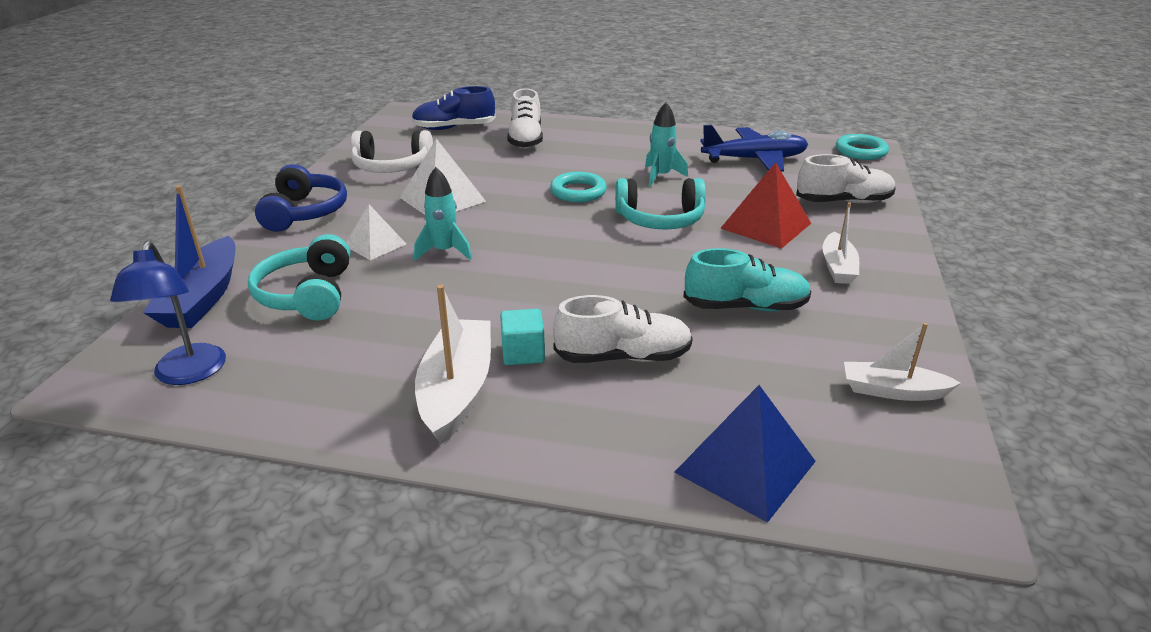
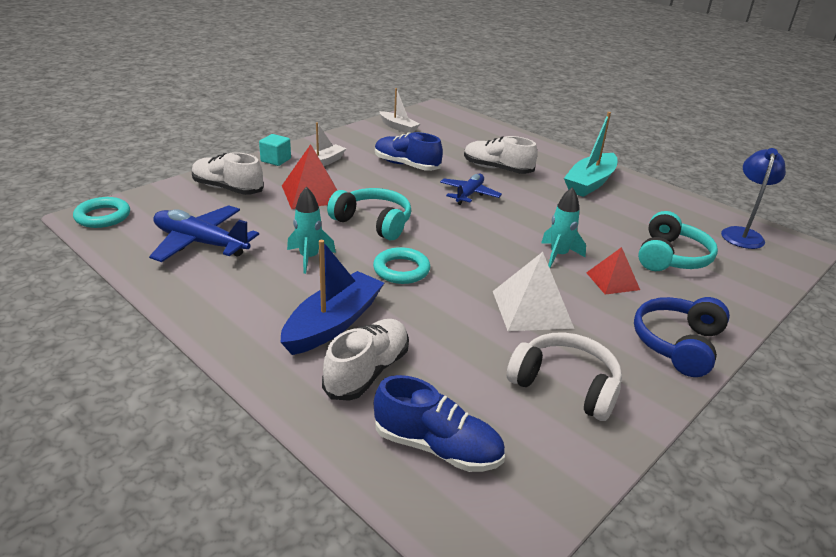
camera: 150 degrees left, 0 degrees up
blue boat [143,185,235,328] -> blue boat moved to [280,240,384,355]
white pyramid [346,205,406,260] -> red pyramid [586,247,640,295]
white boat [415,284,491,445] -> turquoise boat [564,112,618,197]
turquoise cube [500,309,545,365] -> turquoise cube moved to [259,134,291,166]
blue pyramid [674,385,816,523] -> none
turquoise shoe [683,248,811,311] -> blue shoe [375,132,443,171]
none -> blue plane [440,174,502,205]

